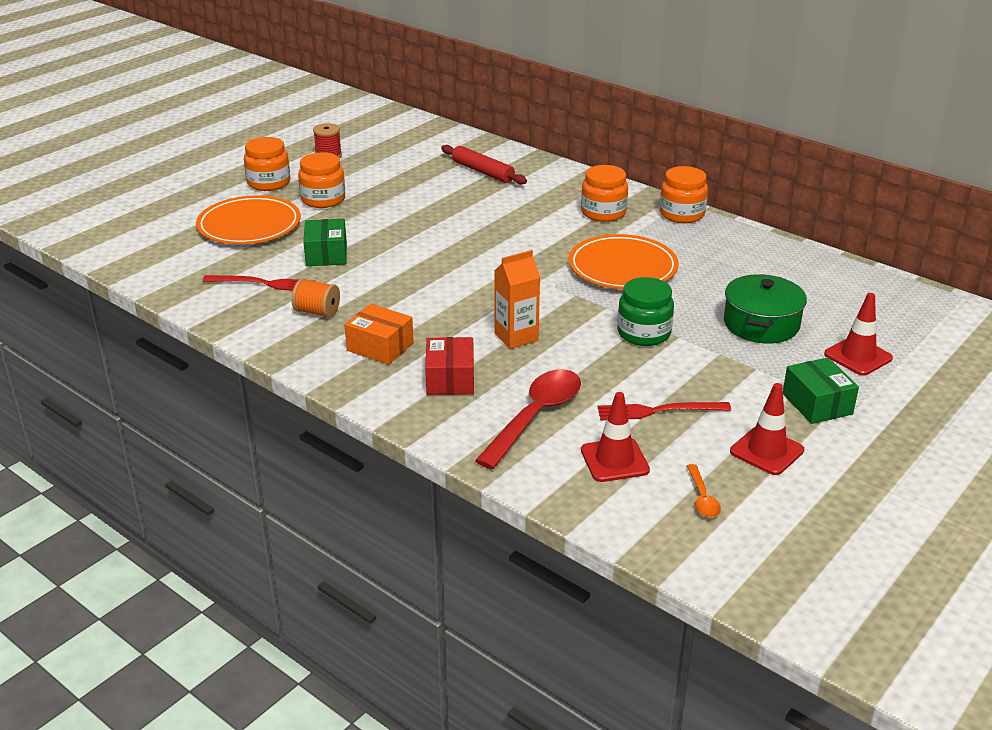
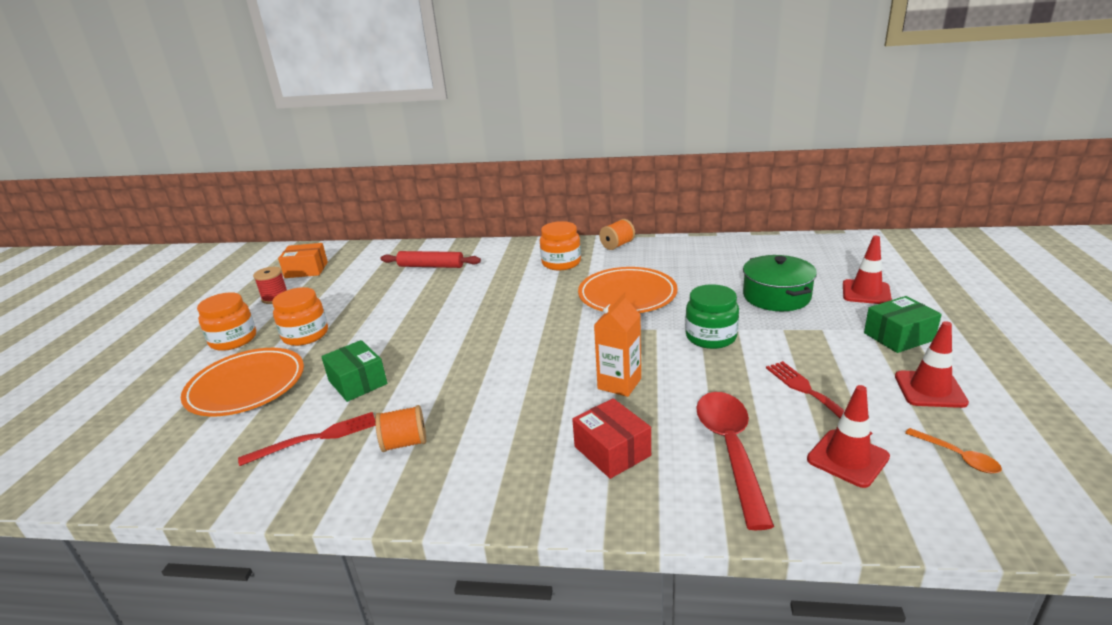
camera: 30 degrees left, 5 degrees down
orange box [345,304,414,365] -> orange box moved to [278,243,328,278]
red fork [598,402,731,420] -> red fork turned 105 degrees clockwise [766,361,873,435]
orange jar [660,166,708,223] -> orange spool [599,219,635,250]
green box [783,357,859,424] -> green box turned 60 degrees counterclockwise [864,296,942,353]

